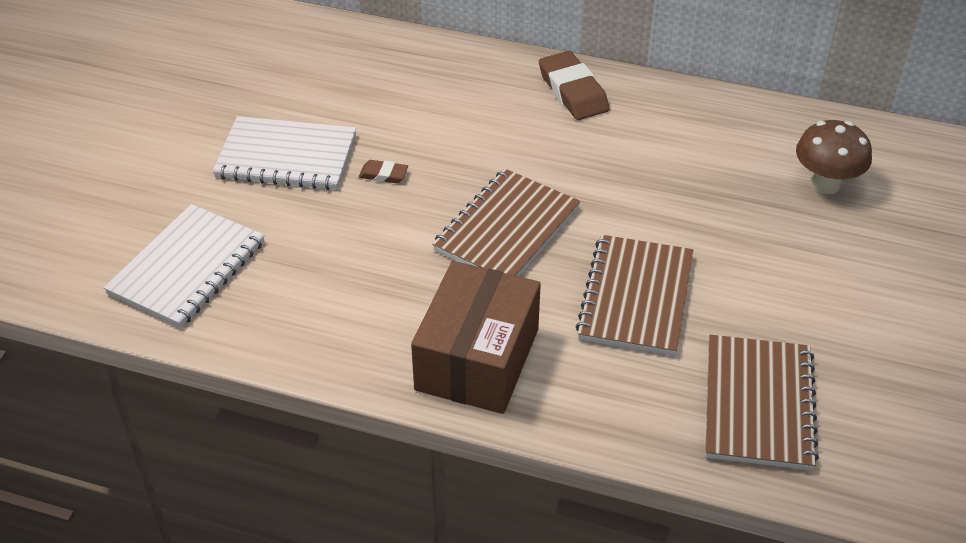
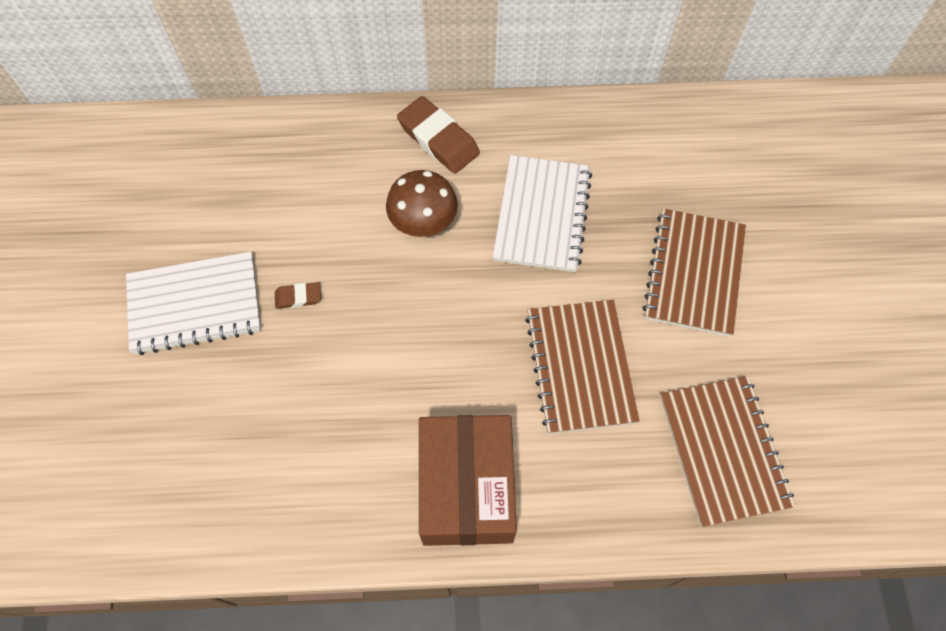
camera: 20 degrees left, 20 degrees up
white notebook [104,204,265,328] -> white notebook moved to [493,155,592,272]
brown notebook [432,169,580,276] -> brown notebook moved to [643,208,746,337]
brown mushroom [796,120,872,194] -> brown mushroom moved to [386,170,458,237]

